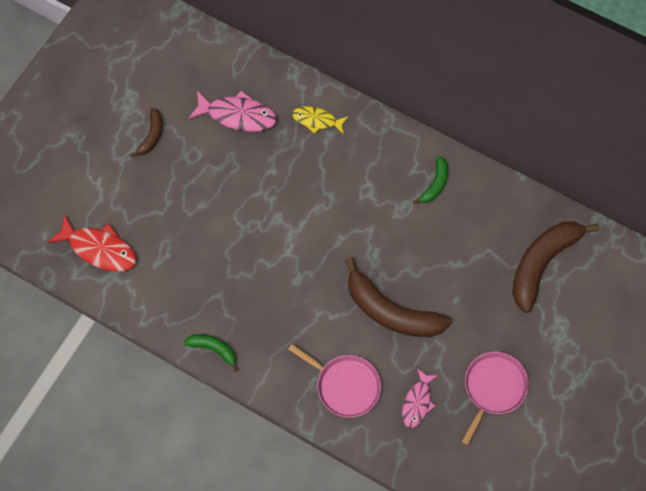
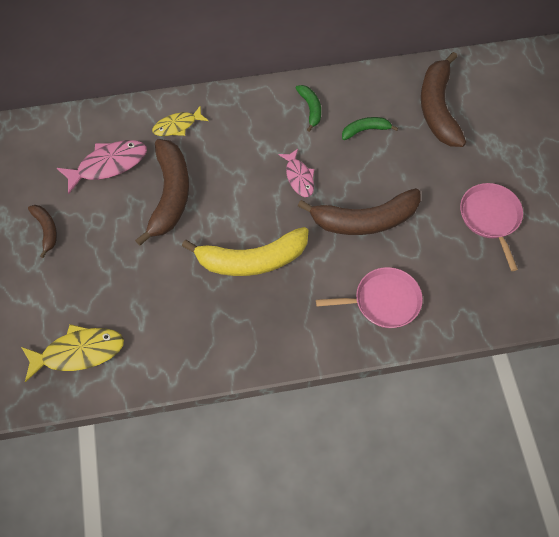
camera: 40 degrees left, 5 degrees down
red fish [48,214,137,271] -> yellow fish [21,324,124,382]
green banana [183,334,238,372] -> green banana moved to [342,117,398,140]
pink fish [402,368,438,428] -> pink fish moved to [278,149,314,197]
none -> brown banana [135,139,189,246]
none -> yellow banana [182,227,309,276]

